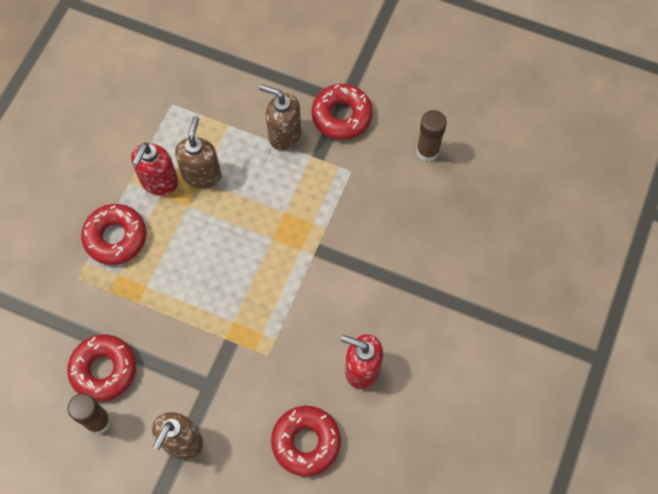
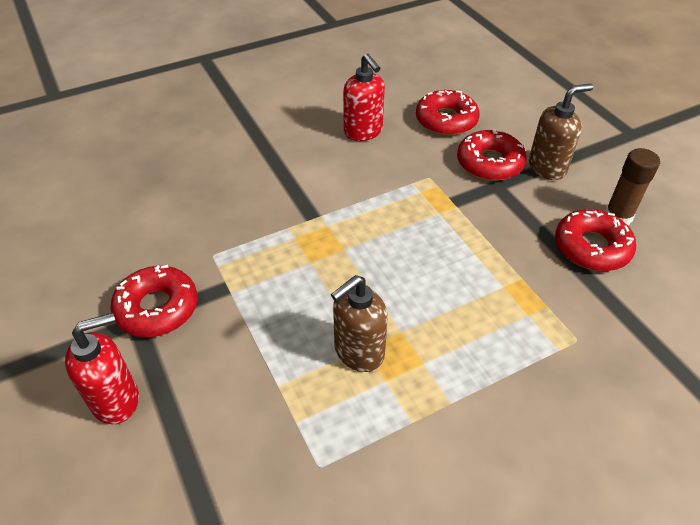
camera: 140 degrees left, 20 degrees down
red donut [81,204,147,265] -> red donut moved to [457,129,527,181]
red soap dispenser [131,142,178,196] -> red soap dispenser moved to [65,313,139,424]
brown soap dispenser [259,84,301,151] -> none
brown glue stick [416,110,447,162] -> none

